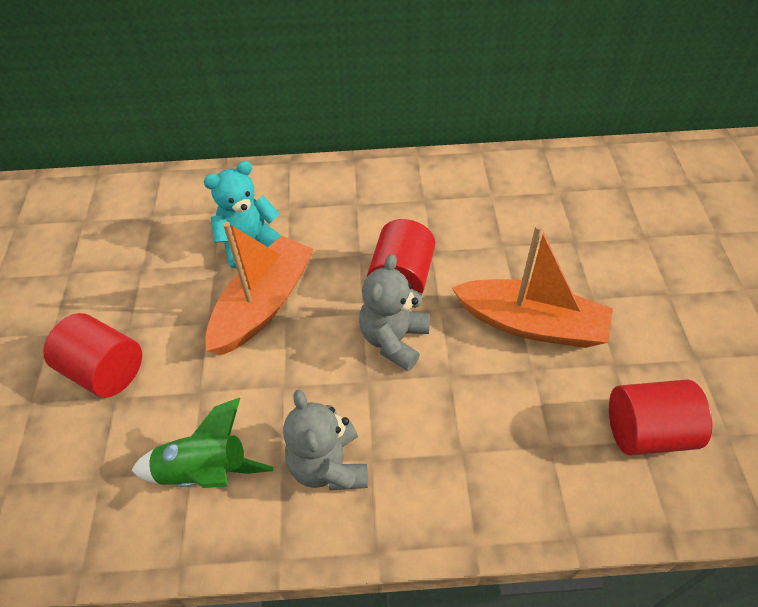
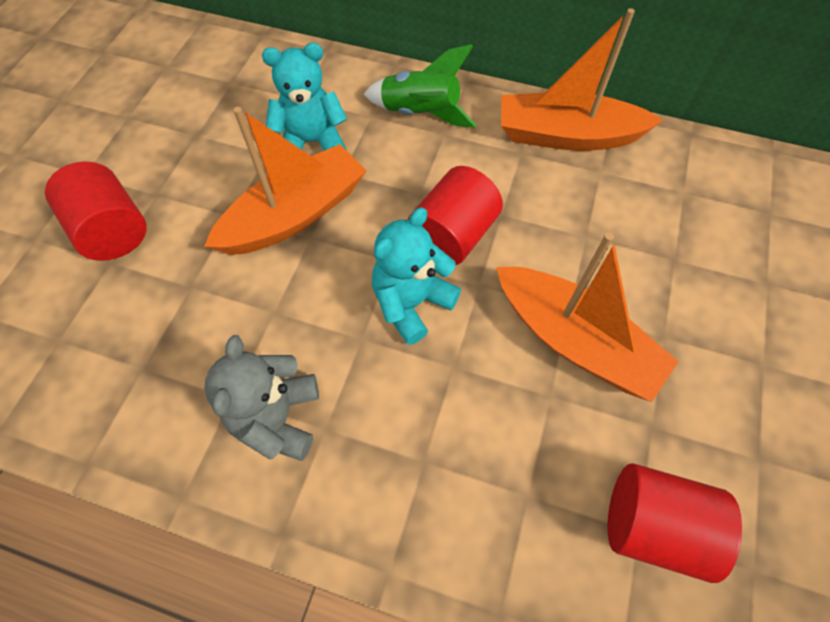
camera: 20 degrees right, 10 degrees up
green rocket [131,398,273,488] -> green rocket moved to [364,44,476,128]
grey teddy bear [359,254,430,371] -> turquoise teddy bear [372,207,461,345]
none -> orange boat [501,8,663,151]

